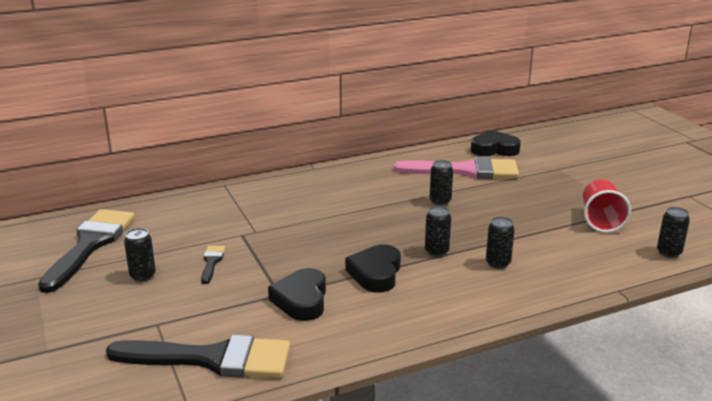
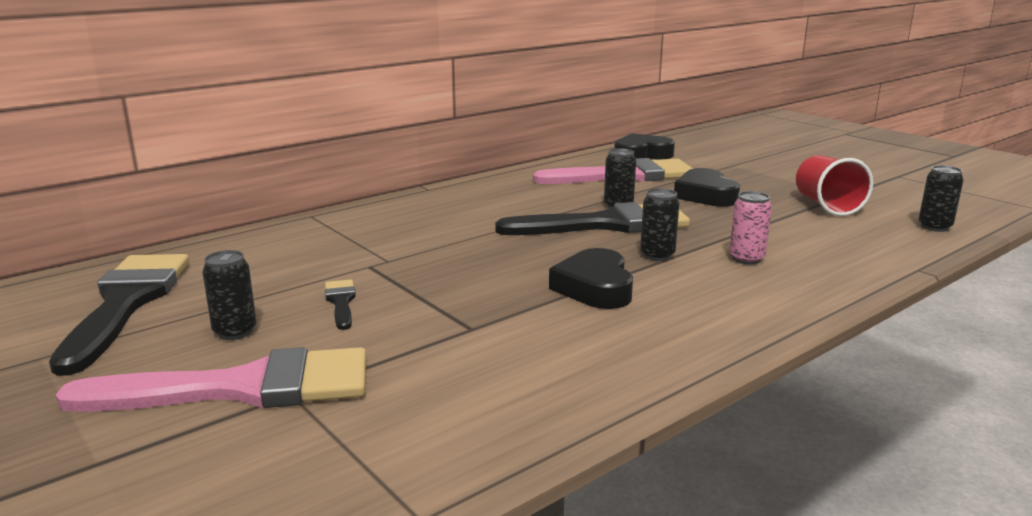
camera: 15 degrees left, 5 degrees down
black brush [106,335,290,378] -> black brush moved to [495,202,690,235]
black heart [268,268,326,321] -> black heart moved to [674,168,740,207]
black can [486,217,515,269] -> pink can [729,191,772,265]
none -> pink brush [55,347,366,412]

